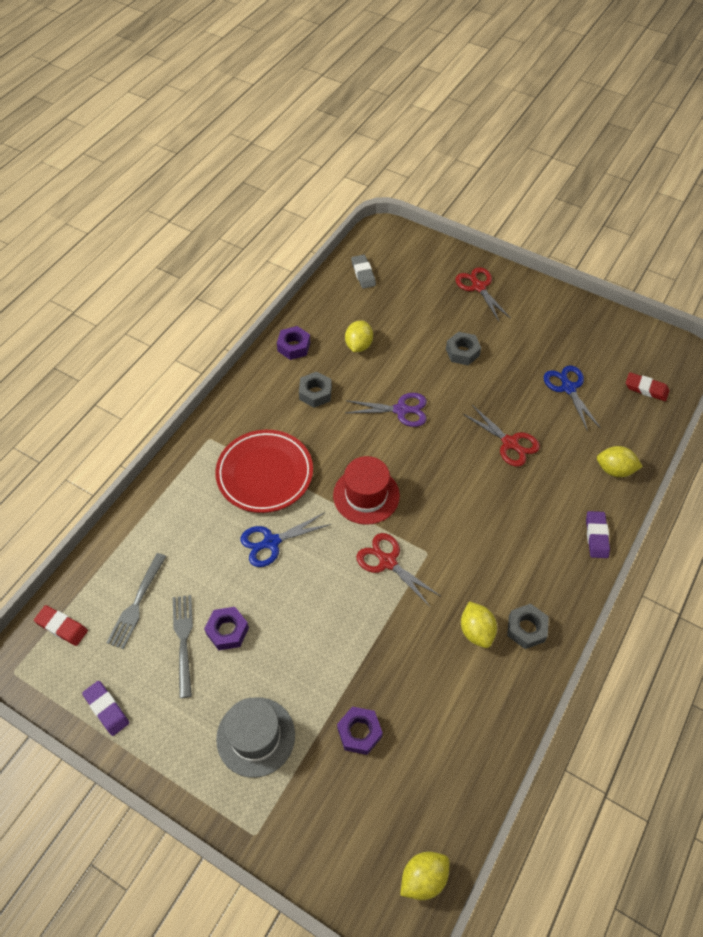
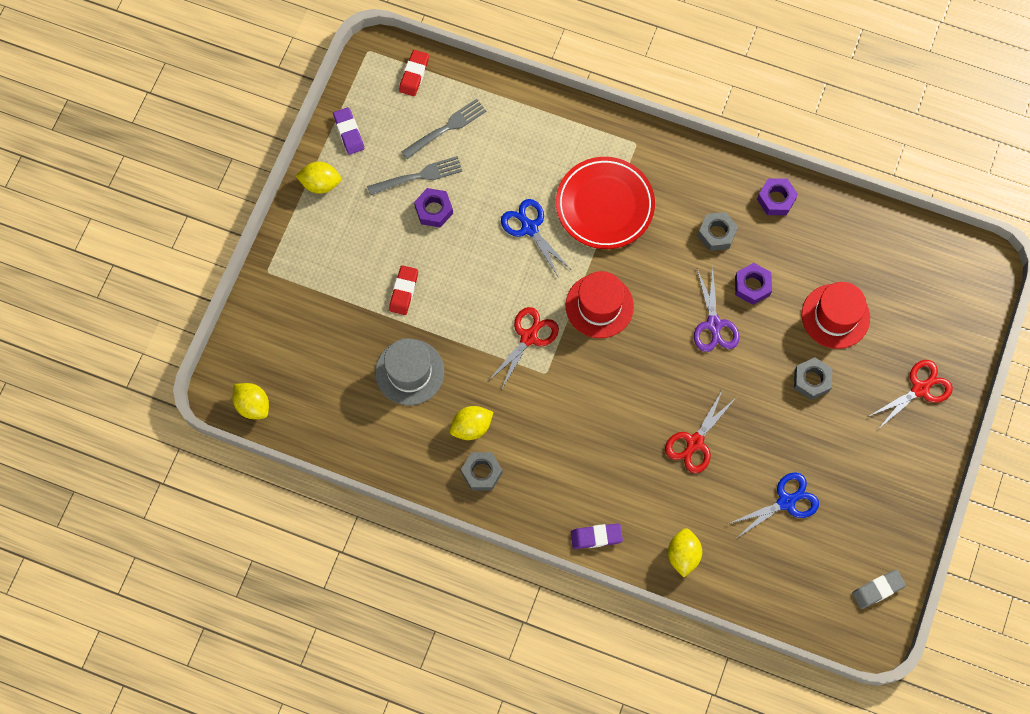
camera: 80 degrees right, 15 degrees up
purple eraser [82,681,129,736] -> purple eraser turned 60 degrees counterclockwise [333,107,364,155]
grey fork [106,553,167,649] -> grey fork turned 135 degrees clockwise [401,99,486,159]
grey hat [216,698,295,778] -> grey hat moved to [375,338,444,405]
purple nut [337,707,383,755] -> purple nut moved to [735,263,772,305]
yellow lemon [345,320,373,352] -> yellow lemon moved to [296,162,341,194]
grey eraser [351,255,376,289] -> grey eraser moved to [852,570,906,609]
red eraser [626,372,669,401] -> red eraser moved to [389,265,418,315]
none -> red hat [802,282,870,349]

